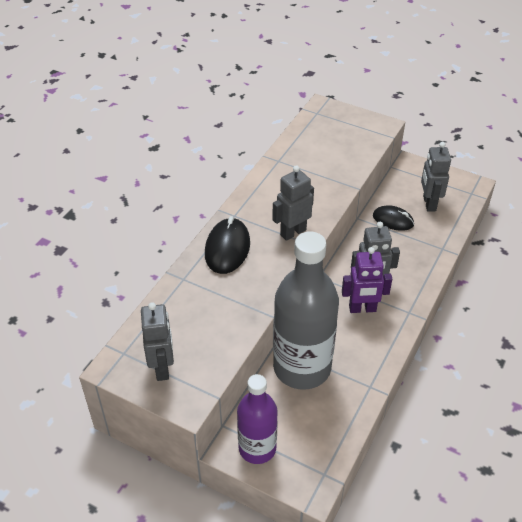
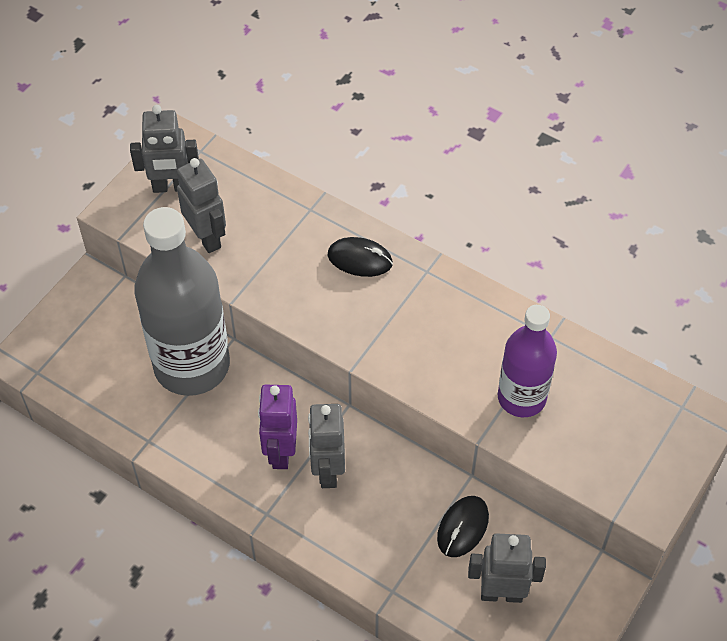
camera: 95 degrees right, 10 degrees up
black mouse [205,216,250,274] -> black mouse [328,237,393,277], size x0.66
purple bottle [237,374,278,464] -> purple bottle moved to [498,305,557,417]
grey robot [272,165,314,241] -> grey robot moved to [177,158,226,253]

